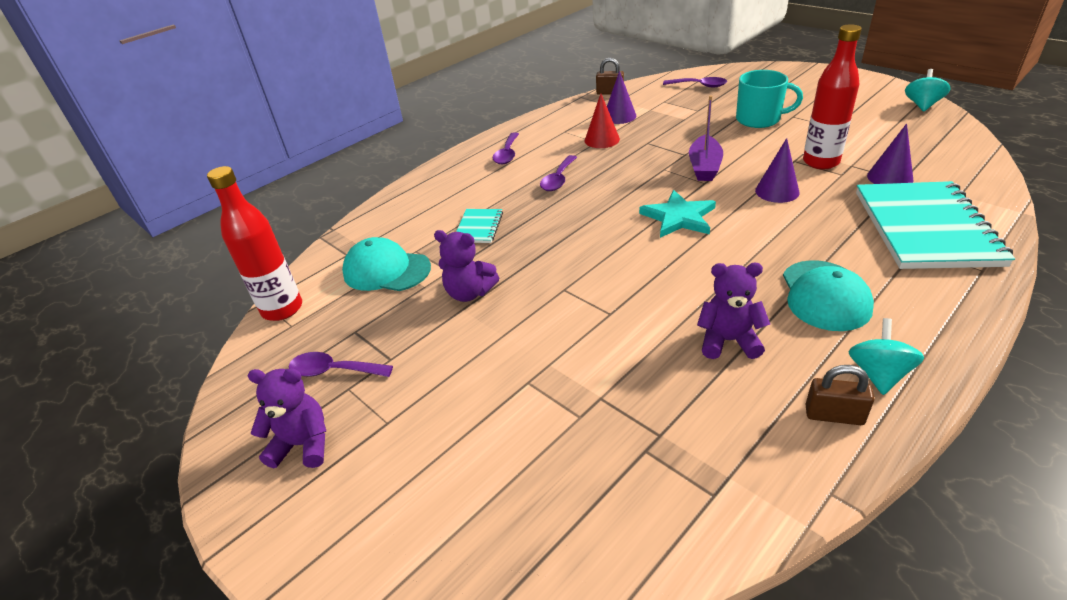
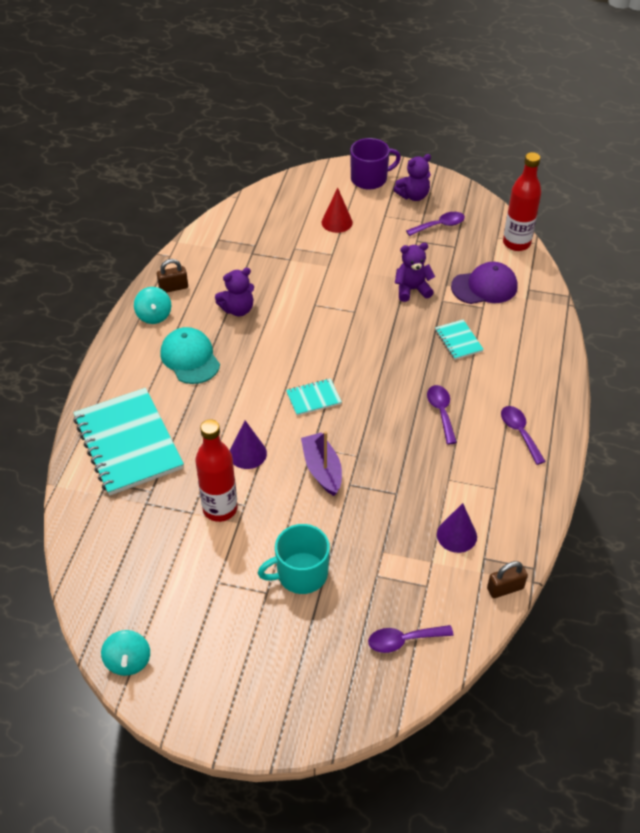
camera: 145 degrees right, 10 degrees up
turquoise cap [342,237,431,291] -> purple cap [451,262,518,304]
red cone [585,94,620,148] -> red cone moved to [322,188,353,233]
turquoise star [639,190,716,238] -> turquoise notebook [286,378,342,416]
purple cone [867,123,914,184] -> none
none -> purple mug [350,138,401,189]

